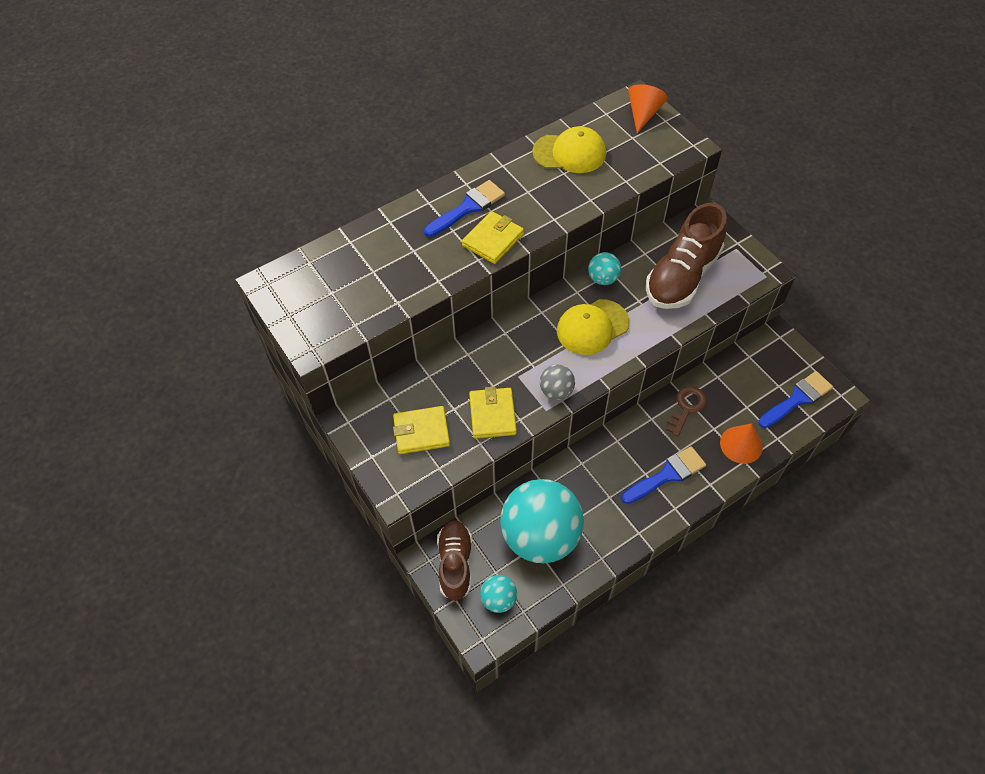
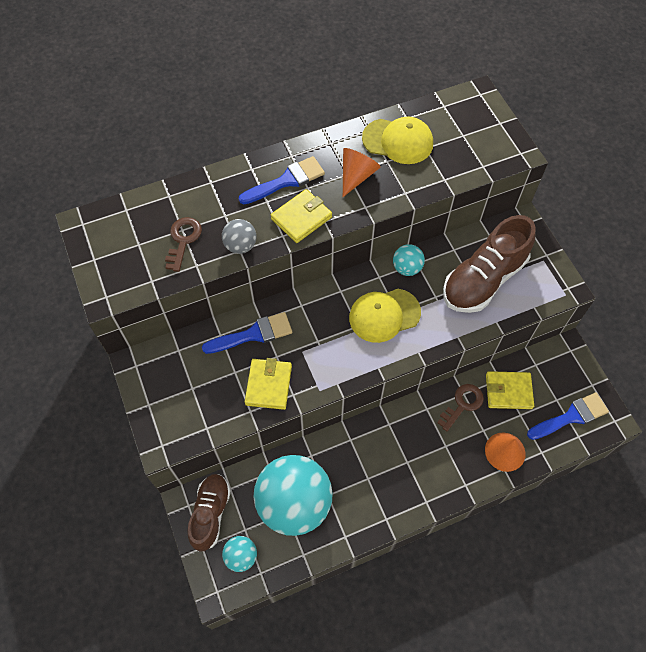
camera: 10 degrees right, 5 degrees up
yellow wallet [393,406,450,454] -> yellow wallet moved to [486,371,534,409]
grey ball [540,364,575,400] -> grey ball moved to [222,219,256,254]
blue brush [621,446,706,504] -> blue brush moved to [202,312,292,354]
orange cone [628,84,668,133] -> orange cone moved to [343,148,380,197]
none -> brown key [165,217,202,272]

